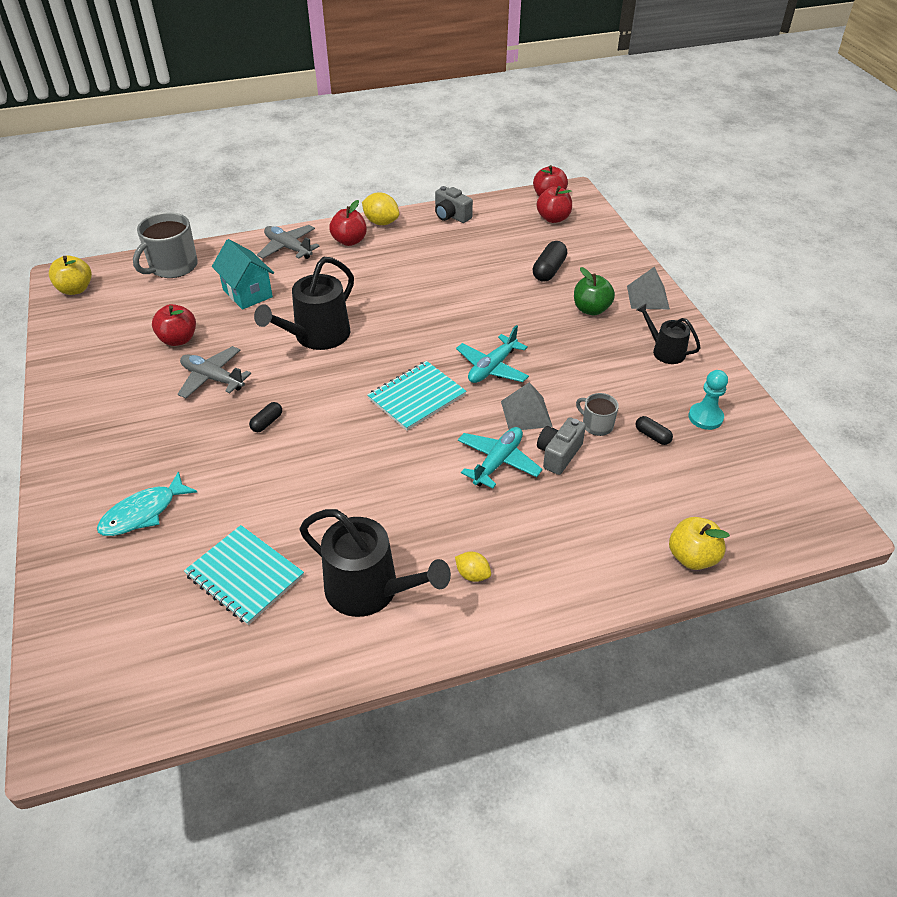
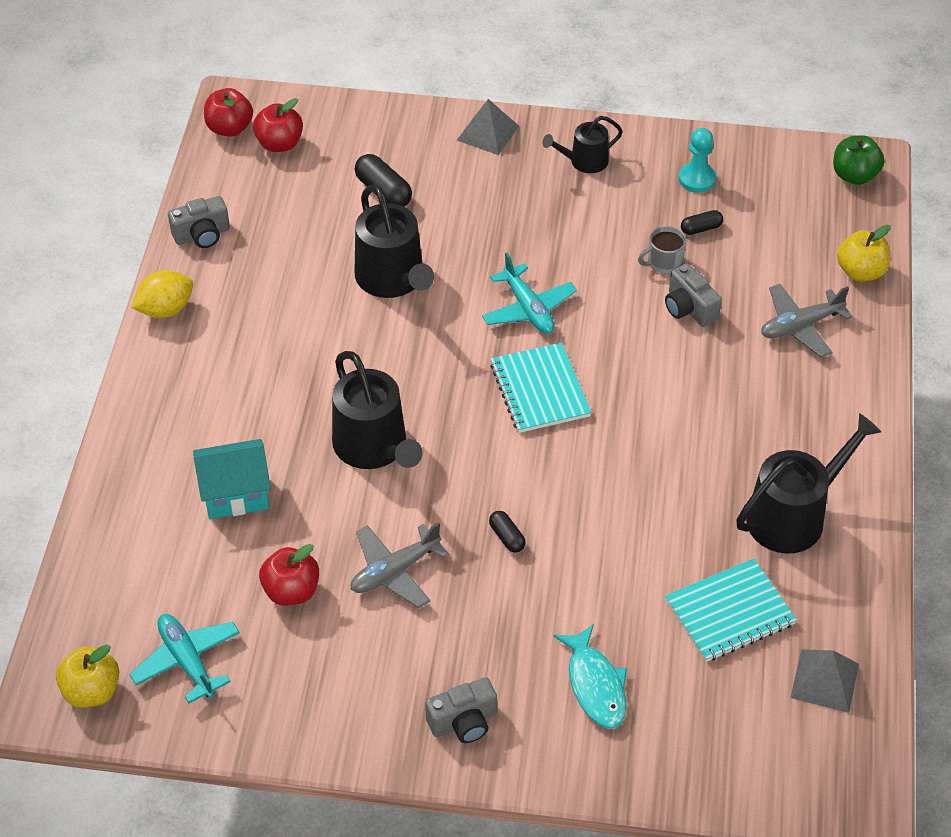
camera: 65 degrees left, 5 degrees up
grey mug [133,212,198,278] -> none
grey plane [257,225,320,259] -> grey plane moved to [761,284,853,358]
red apple [329,200,367,246] -> none
yellow lemon [455,552,491,582] -> none
turquoise plane [458,427,543,488] -> turquoise plane moved to [129,614,240,703]
grey pyramid [501,382,553,430] -> grey pyramid moved to [790,649,859,713]
green apple [574,267,615,315] -> green apple moved to [833,135,884,185]
none -> black watering can [354,184,434,298]
none -> grey camera [425,677,497,743]

